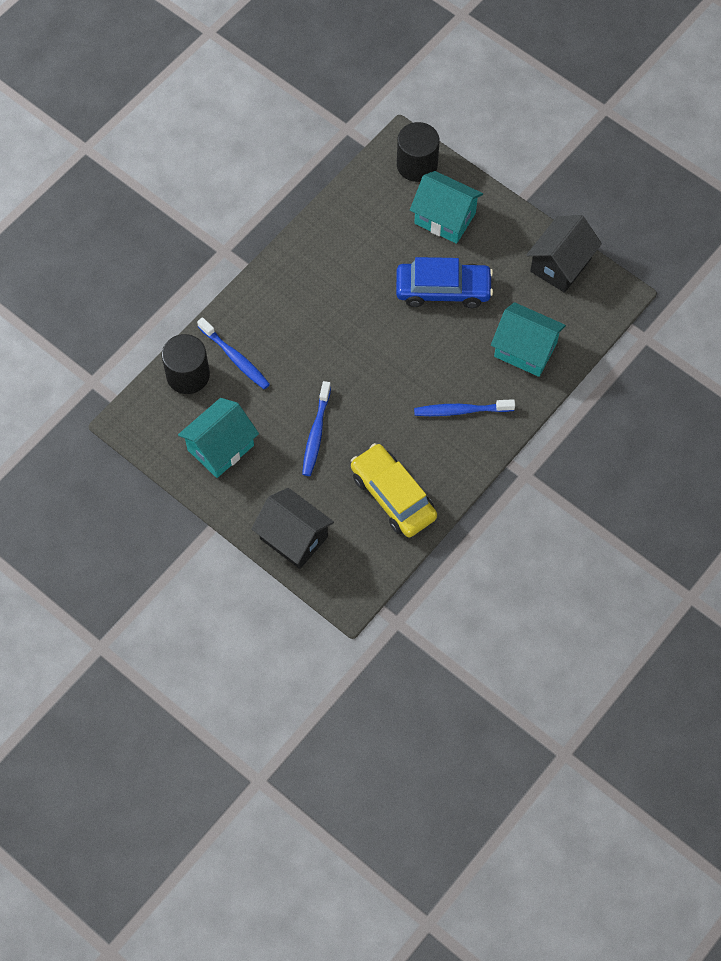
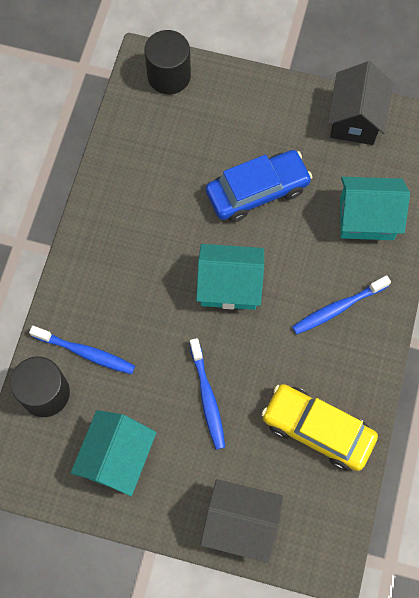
camera: 25 degrees left, 5 degrees up
turquoise house [410,171,483,244] -> turquoise house moved to [196,244,264,310]

